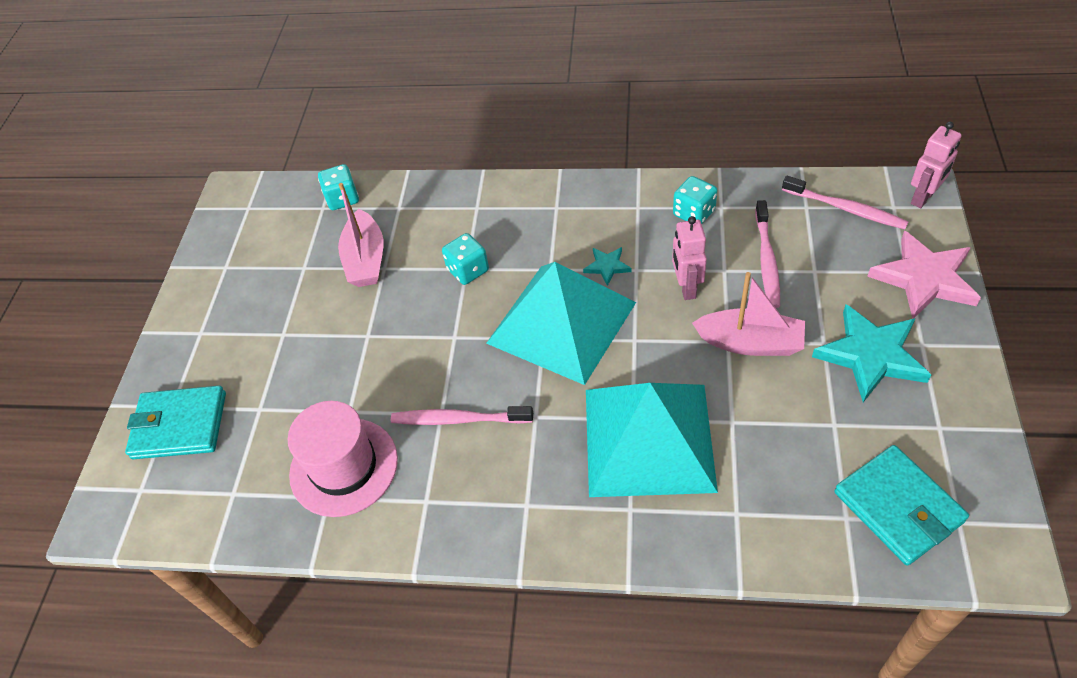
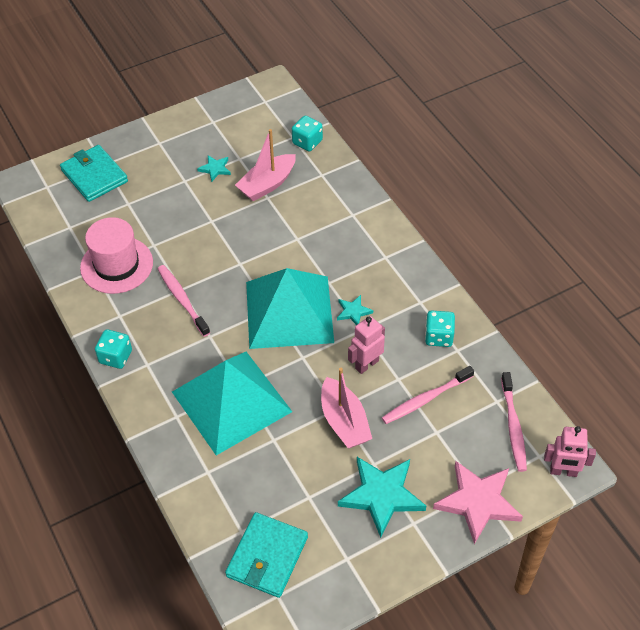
camera: 50 degrees right, 0 degrees up
turquoise dice [442,233,489,285] -> turquoise dice moved to [95,329,132,369]
none -> turquoise star [197,155,231,182]

